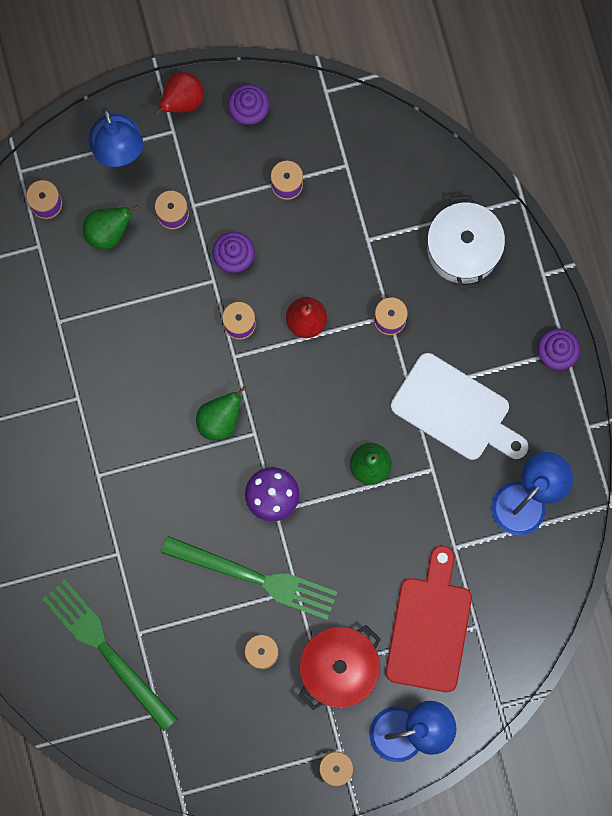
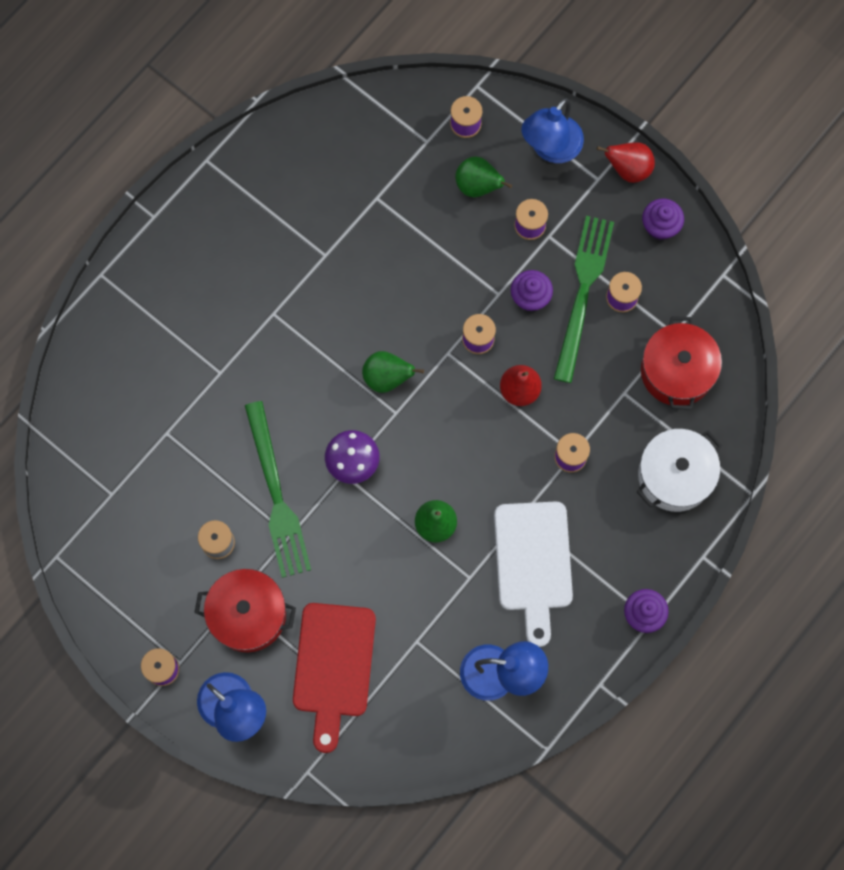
camera: 55 degrees right, 5 degrees down
green fork [43,580,177,731] -> green fork moved to [554,216,614,383]
red cutting board [386,546,472,692] -> red cutting board turned 120 degrees clockwise [293,603,376,753]
none -> red pot [641,316,722,410]

